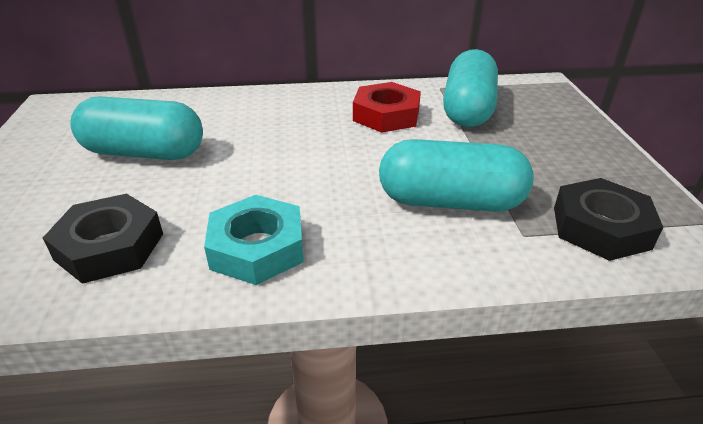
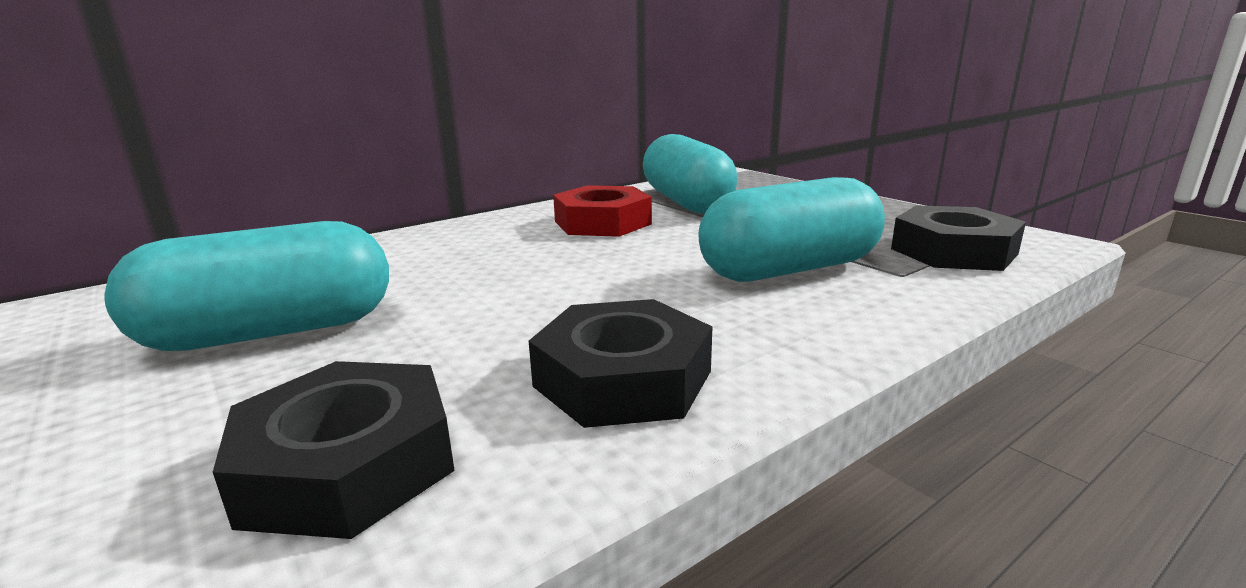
camera: 30 degrees left, 15 degrees down
turquoise nut [204,195,304,285] -> black nut [529,299,712,428]

